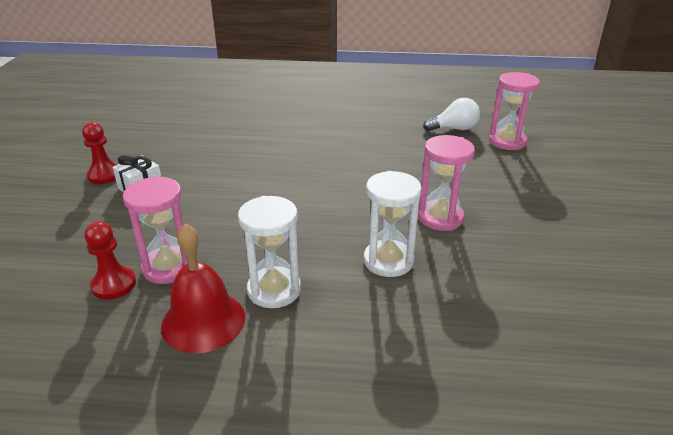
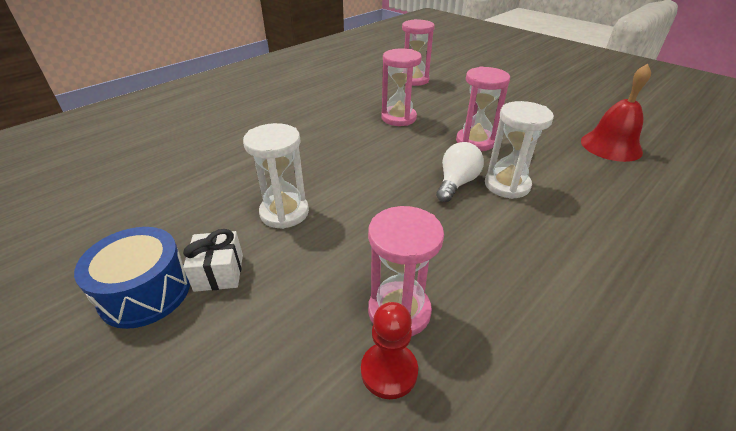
camera: 50 degrees left, 5 degrees up
red pawn [82,122,117,184] -> blue drum [74,227,190,329]
red bell [161,224,245,353] -> red bell moved to [581,64,651,162]
white hourglass [238,196,301,308] -> white hourglass moved to [243,123,309,229]
white light bulb [423,98,480,131] -> white light bulb moved to [436,142,484,202]
none -> pink hourglass [381,49,422,126]

